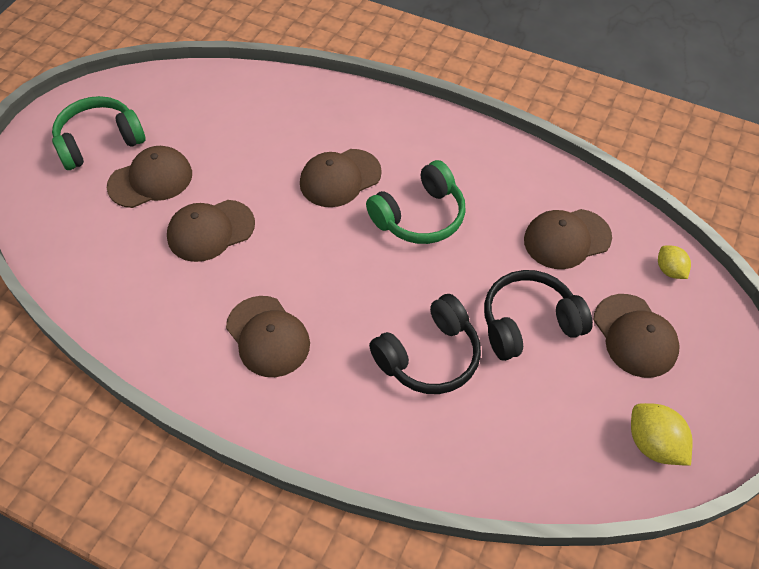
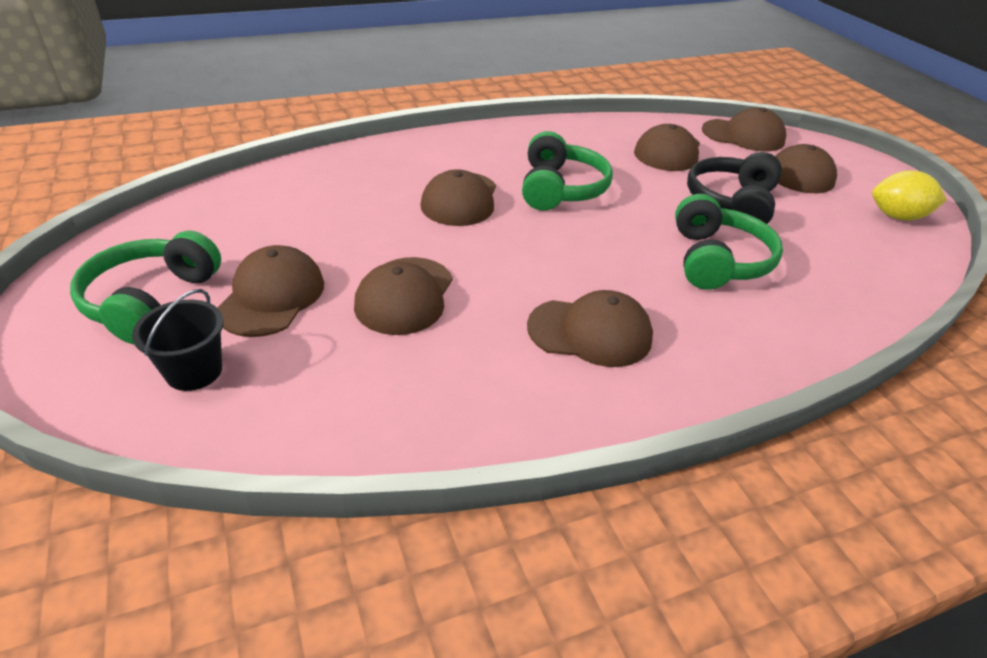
camera: 50 degrees left, 15 degrees down
black headphones [369,294,481,394] -> green headphones [675,194,783,290]
yellow lemon [658,245,691,279] -> brown cap [702,107,786,152]
none -> black bucket [132,289,224,391]

